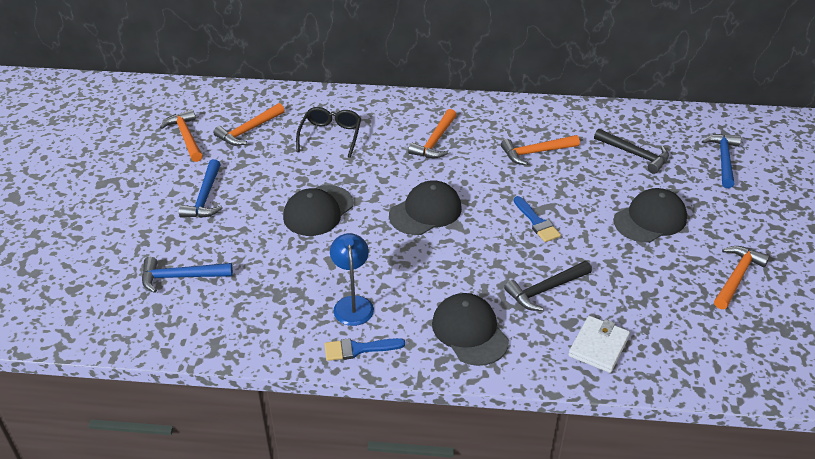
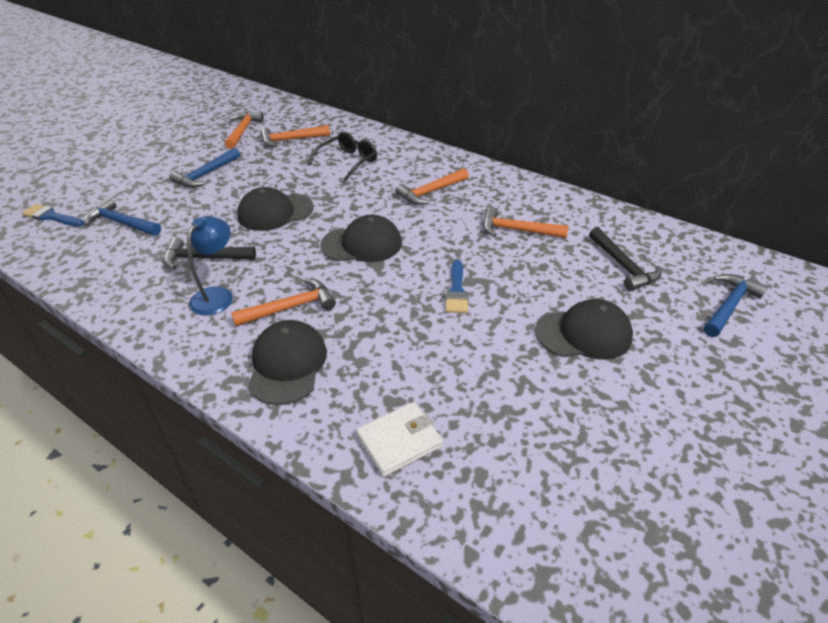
camera: 30 degrees right, 0 degrees up
blue brush [324,338,405,361] -> blue brush moved to [22,204,84,227]
black hammer [504,261,592,311] -> black hammer moved to [164,237,256,270]
orange hammer [714,246,770,309] -> orange hammer moved to [231,278,336,326]

